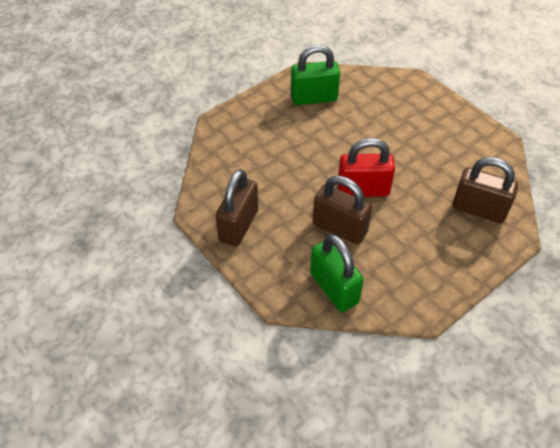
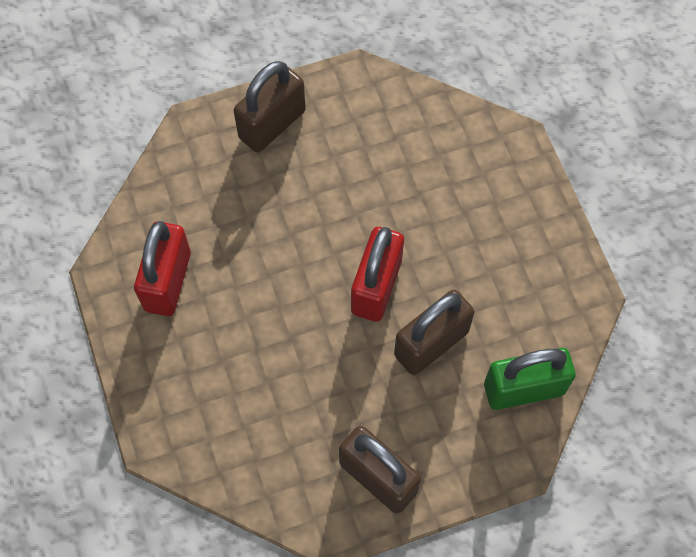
camera: 70 degrees left, 15 degrees up
green padlock [291,45,340,105] -> red padlock [134,221,191,316]
brown padlock [452,157,518,223] -> brown padlock moved to [234,61,306,153]

